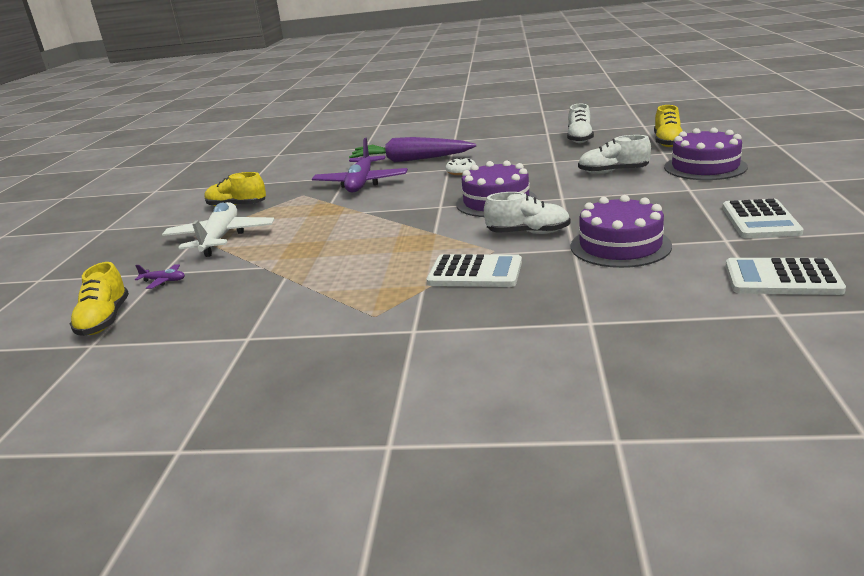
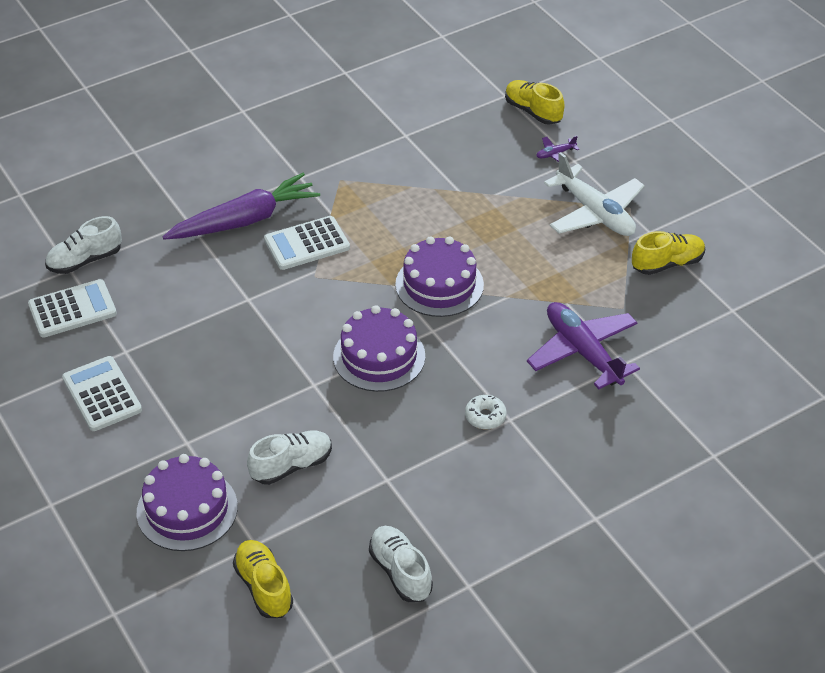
camera: 140 degrees right, 20 degrees up
purple carrot [349,137,476,163] -> purple carrot moved to [163,173,320,240]
white shoe [484,192,570,234] -> white shoe moved to [45,216,122,274]
purple cake [571,195,672,268] -> purple cake moved to [395,236,484,317]

